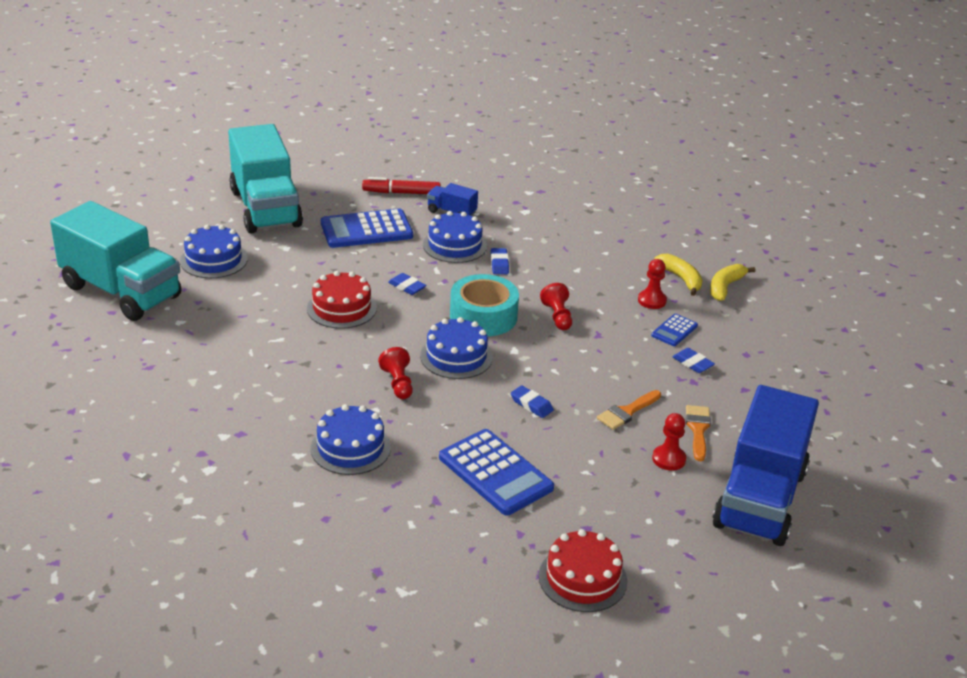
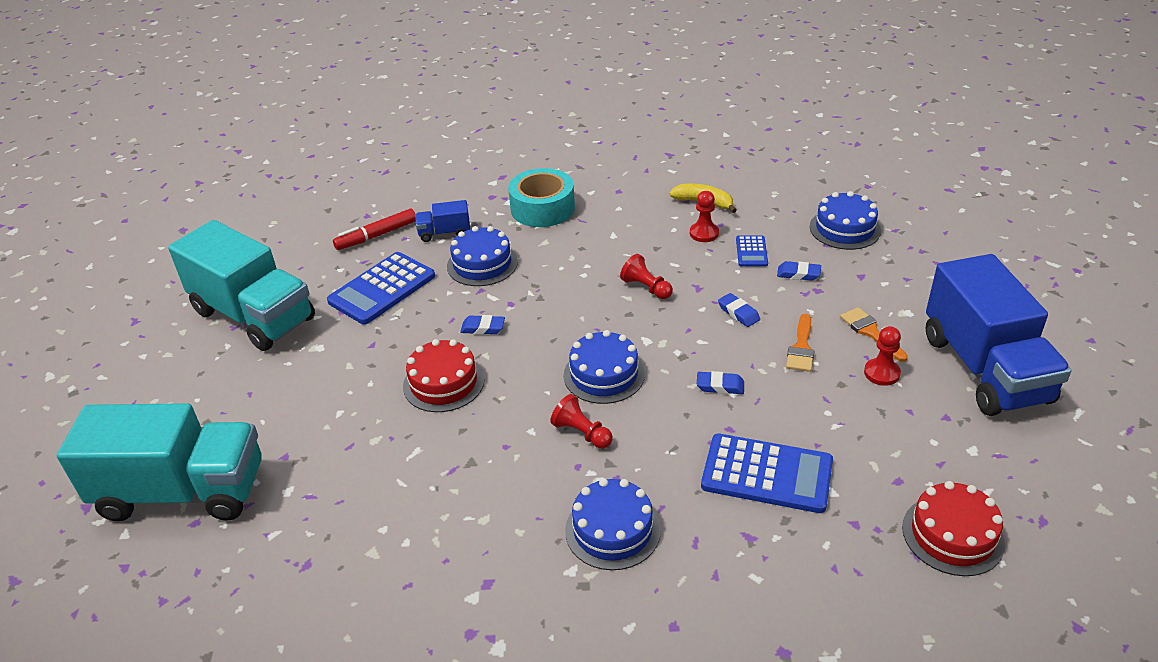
camera: 30 degrees left, 5 degrees up
blue cake [180,225,248,278] -> blue cake moved to [810,191,881,250]
turquoise tape [450,274,519,336] -> turquoise tape moved to [508,168,575,227]
blue eraser [491,248,509,274] -> blue eraser moved to [718,293,760,327]
yellow banana [710,264,756,301] -> none

